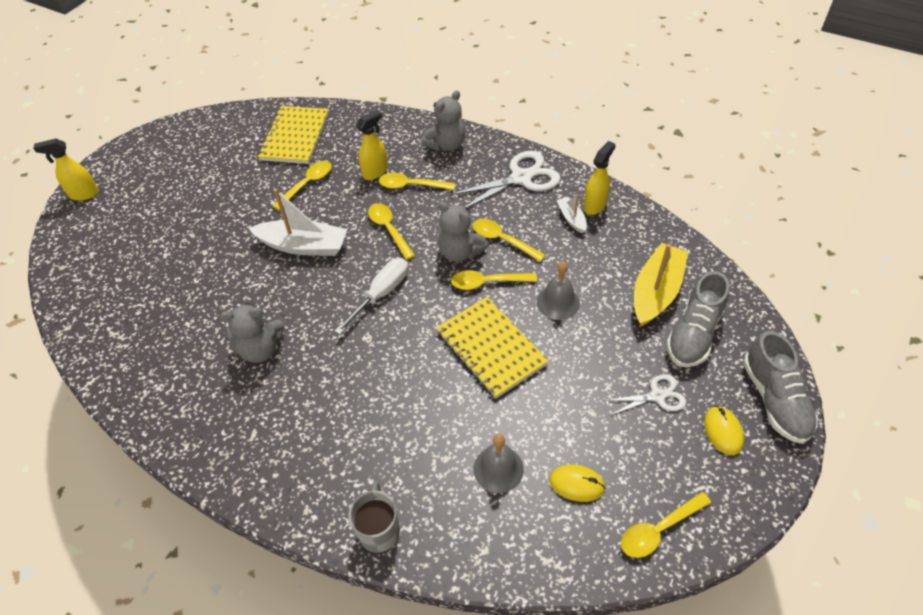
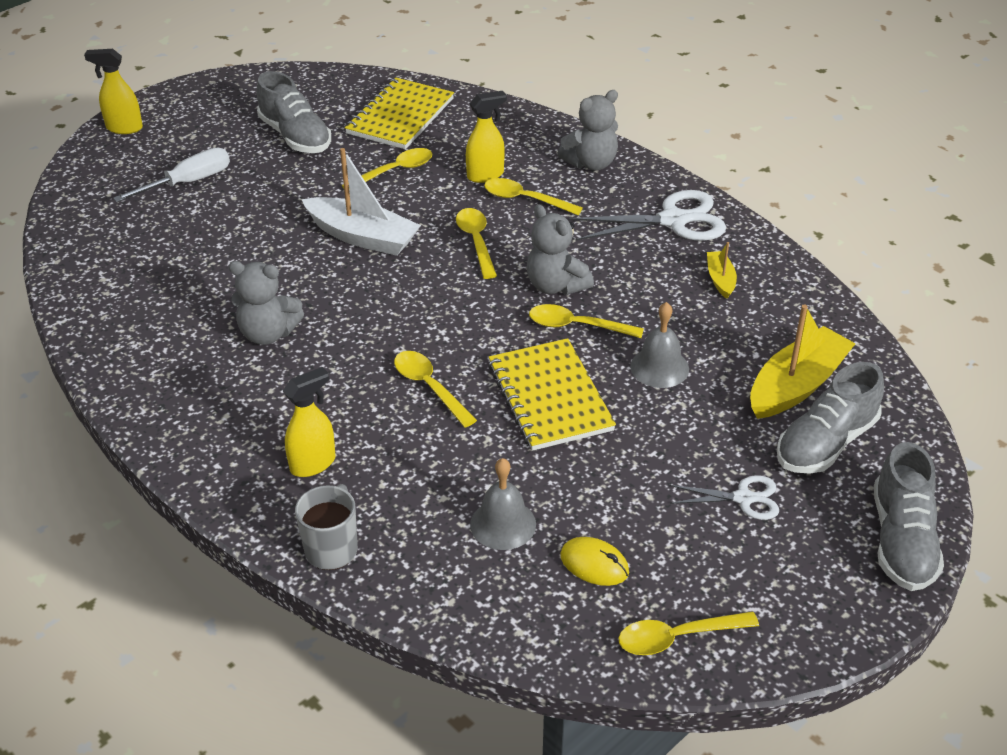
camera: 15 degrees right, 10 degrees down
white screwdriver [335,258,408,335] -> white screwdriver moved to [113,147,230,202]
yellow spoon [473,219,546,262] -> yellow spoon moved to [394,351,477,428]
white boat [557,194,587,233] -> yellow boat [707,242,737,299]
yellow spray bottle [583,141,615,215] -> yellow spray bottle moved to [283,367,336,477]
yellow mouse [704,406,744,455] -> none
none -> grey shoe [257,71,331,153]

